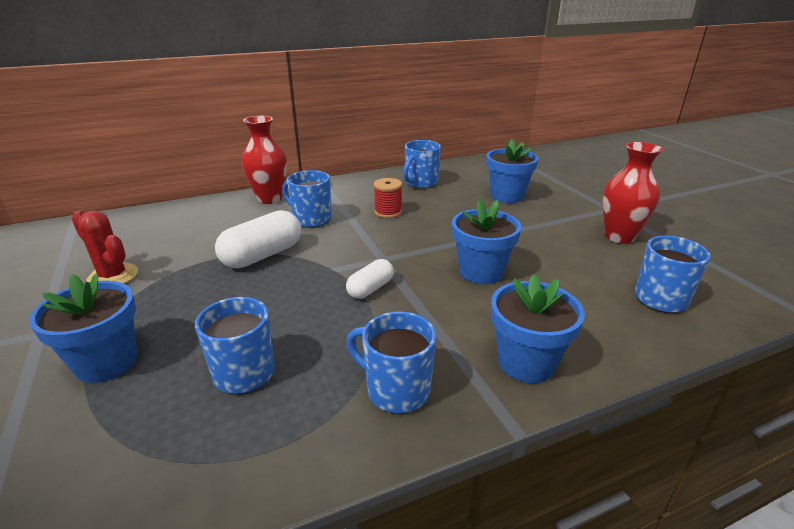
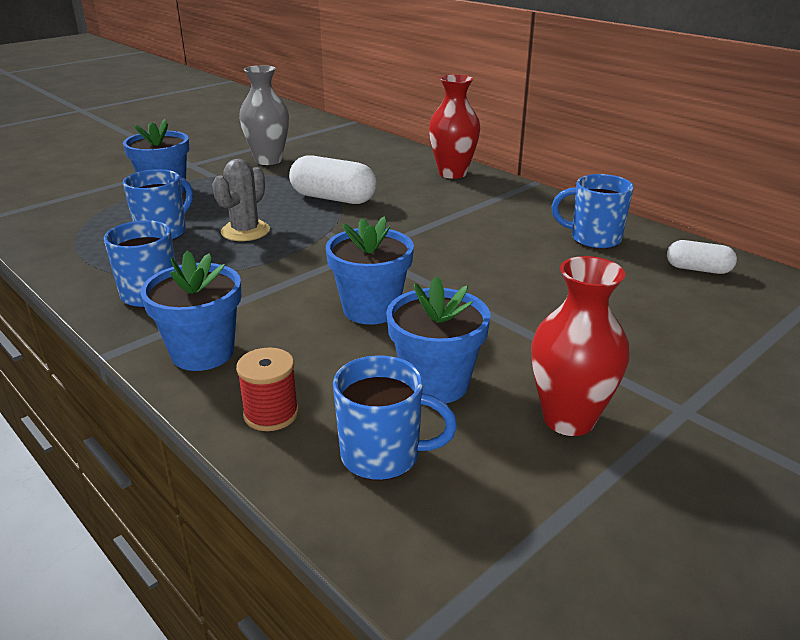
camera: 70 degrees right, 0 degrees up
red cactus [72,211,138,284] -> grey vase [239,65,289,165]
blue mug [282,170,332,228] -> none
white capsule [346,259,394,299] -> white capsule moved to [667,240,737,274]
red spool [374,178,402,218] -> red spool moved to [236,347,299,431]
blue flower pot [486,139,538,203] -> blue flower pot moved to [386,276,491,403]
none -> grey cactus [212,159,270,241]

